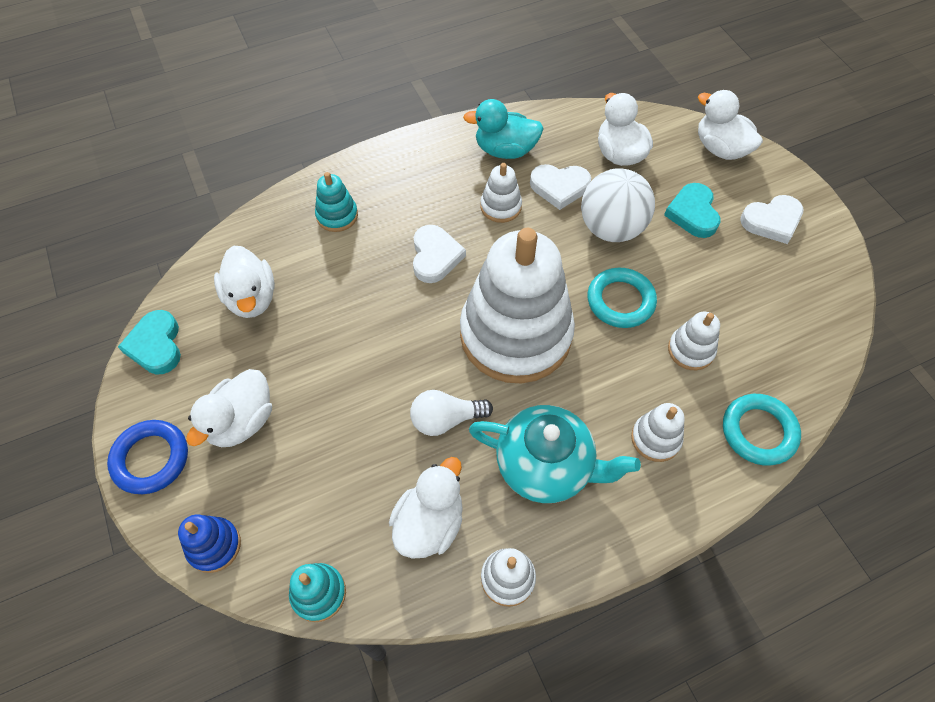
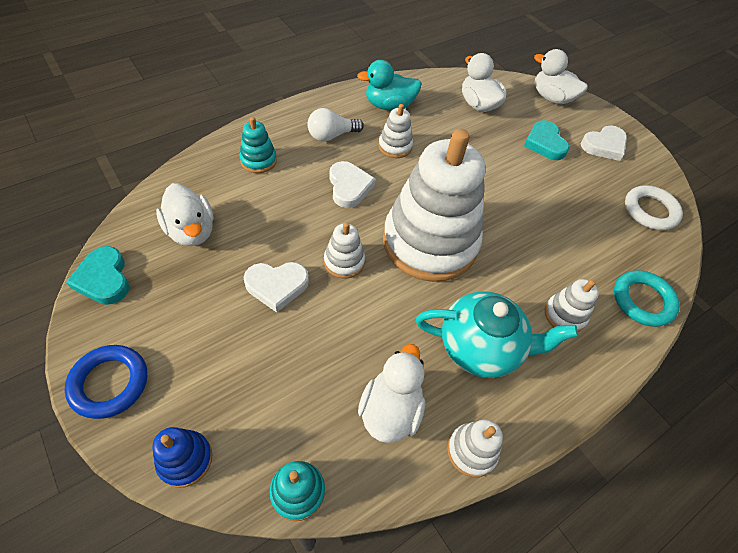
camera: 15 degrees left, 5 degrees down
white duck [186,369,272,447] -> none
white light bulb [410,390,493,436] -> white light bulb moved to [307,108,364,142]
white heart [530,164,591,210] -> white heart moved to [244,262,309,313]
white ball [581,168,655,242] -> none
turquoise ring [587,268,657,328] -> none
white stacking toy [668,312,720,370] -> white stacking toy moved to [324,222,365,279]
none -> white ring [625,185,683,230]

